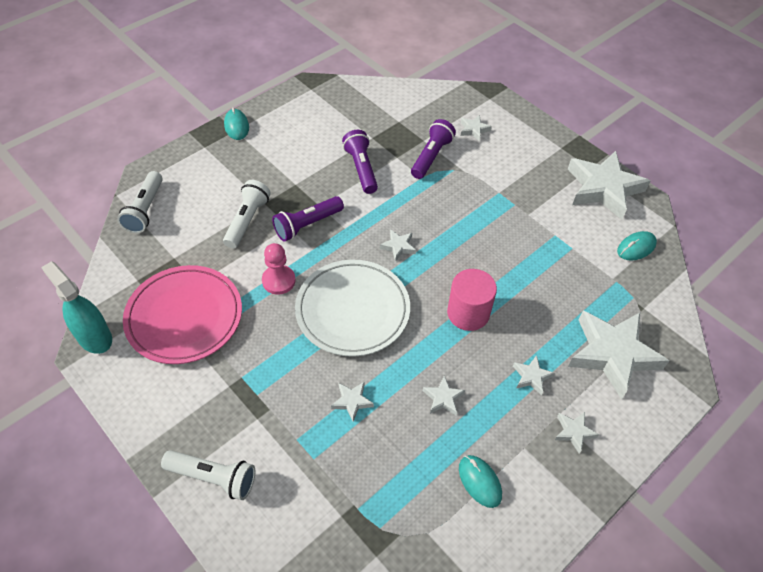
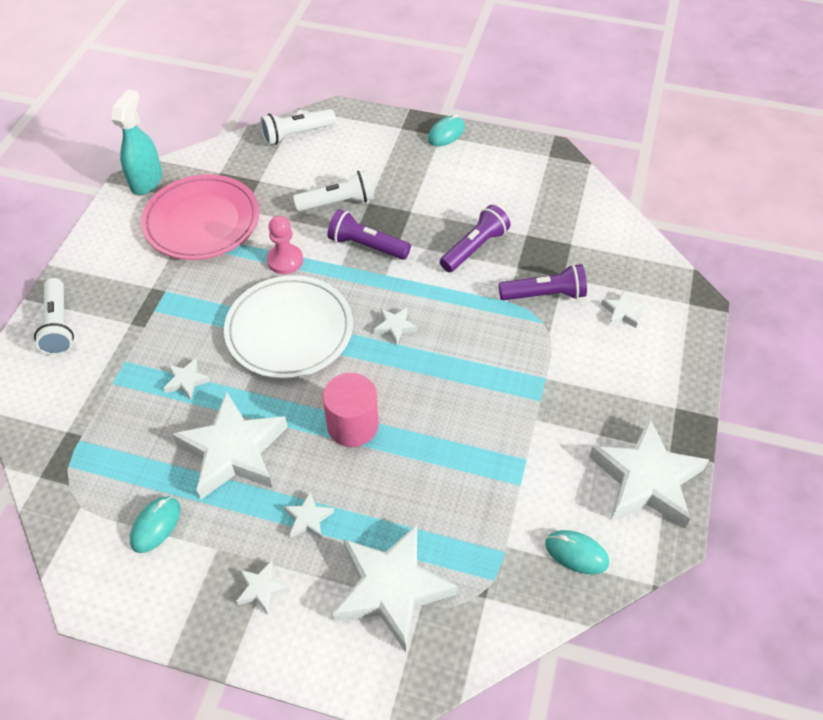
camera: 60 degrees right, 0 degrees up
white star [423,375,465,415] -> white star [172,391,288,499], size x2.35

